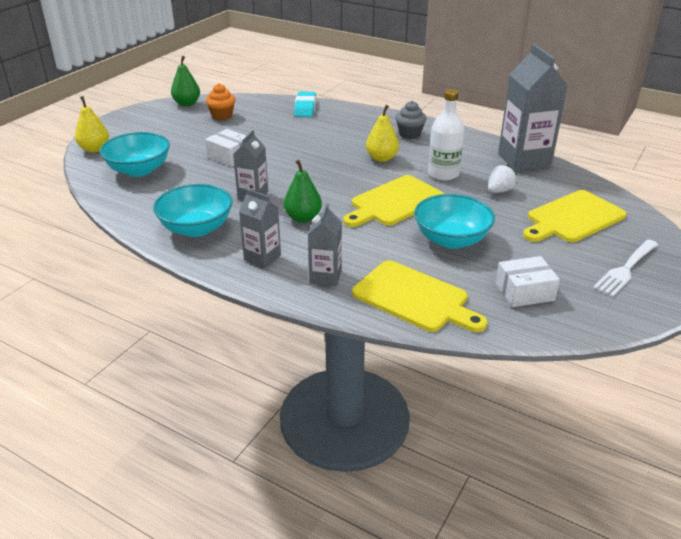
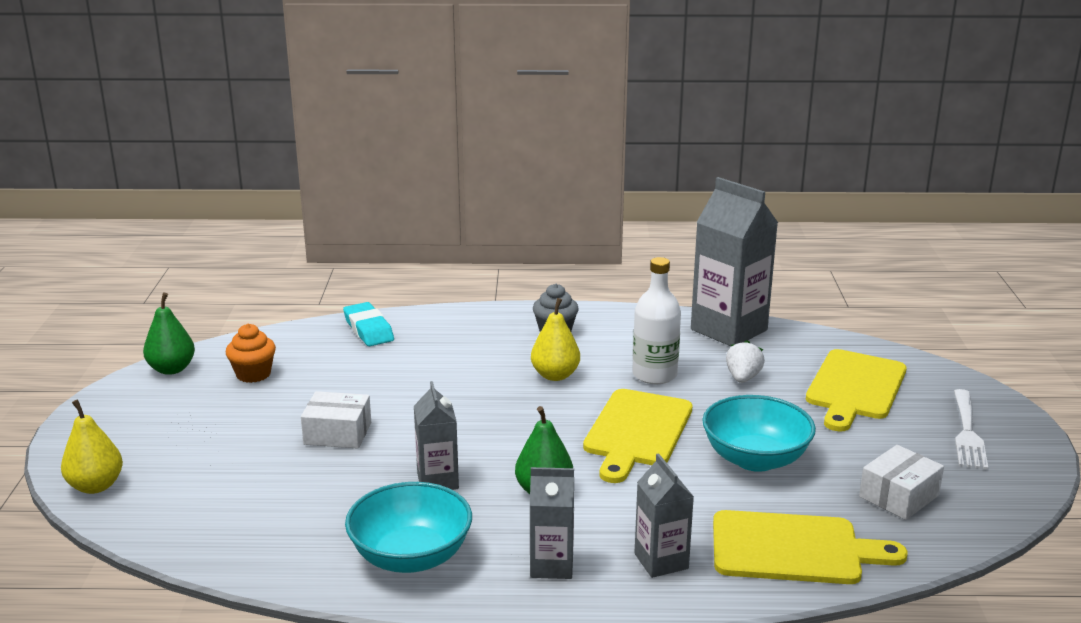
camera: 30 degrees left, 10 degrees down
turquoise bowl [100,132,170,177] -> none

